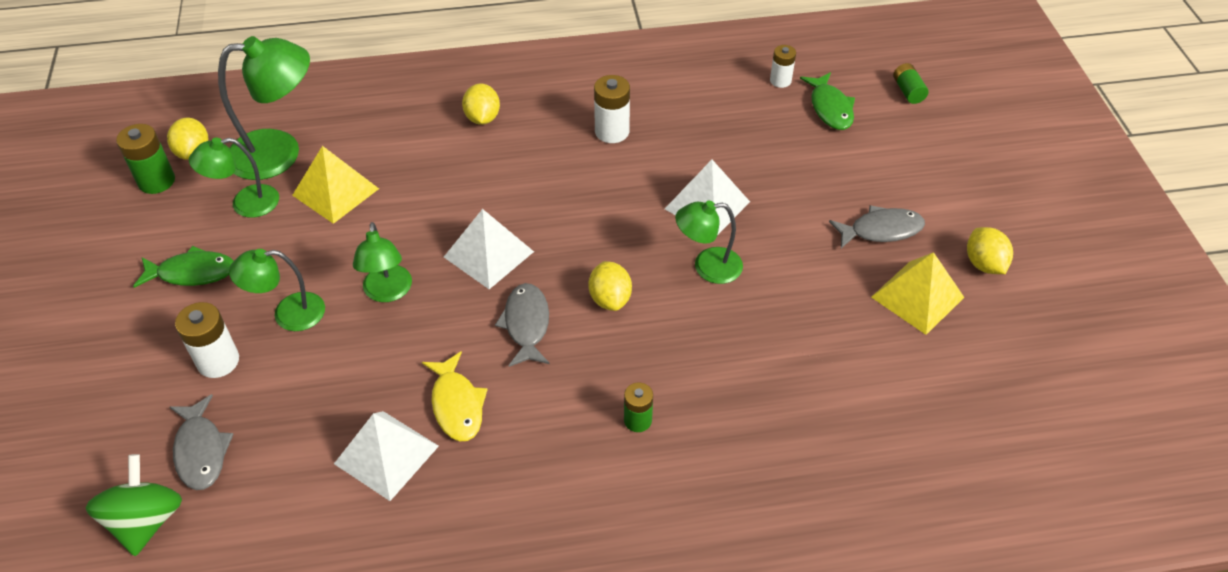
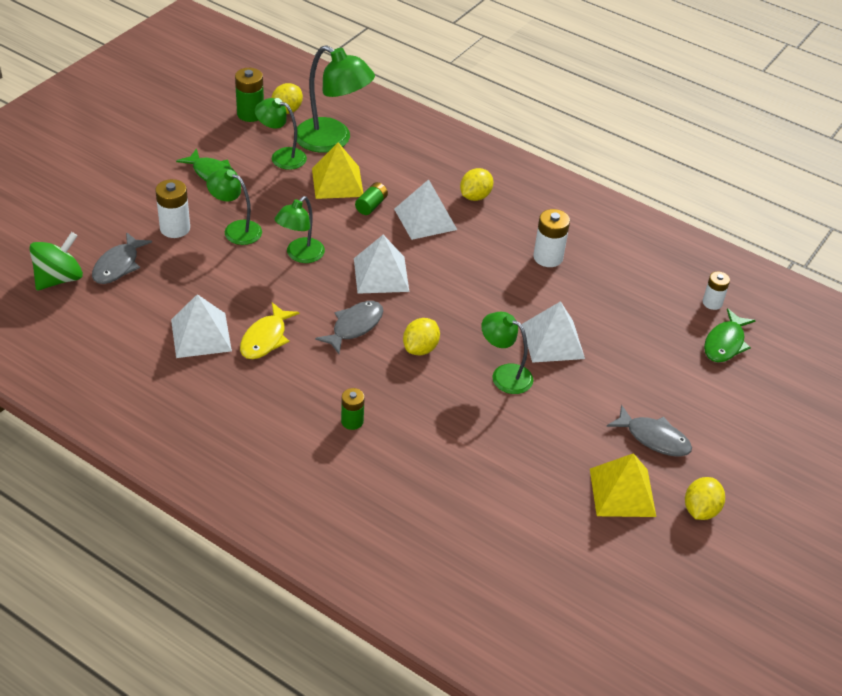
camera: 40 degrees right, 5 degrees down
green battery [893,63,928,104] -> green battery moved to [355,182,388,215]
none -> white pyramid [394,179,457,240]

